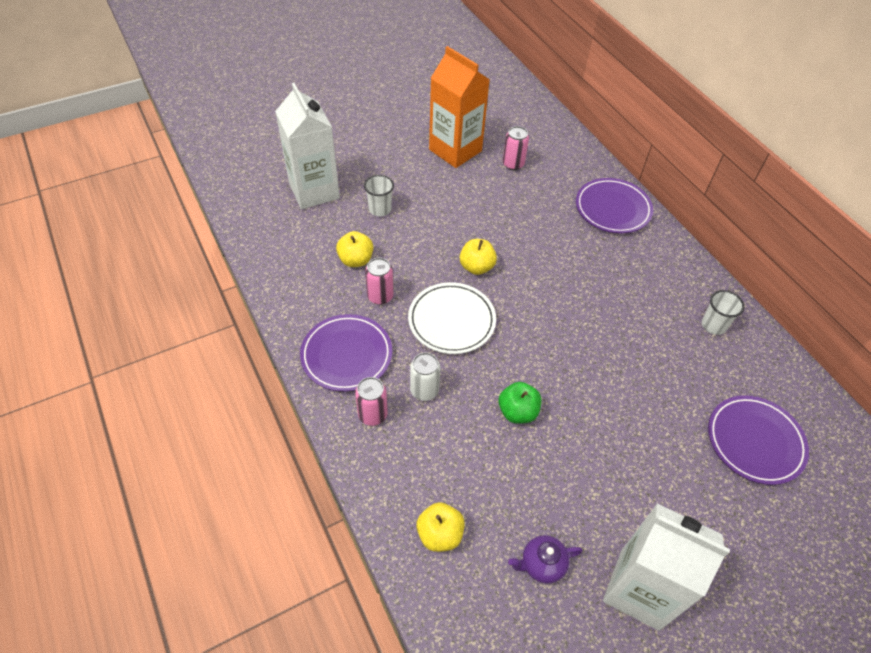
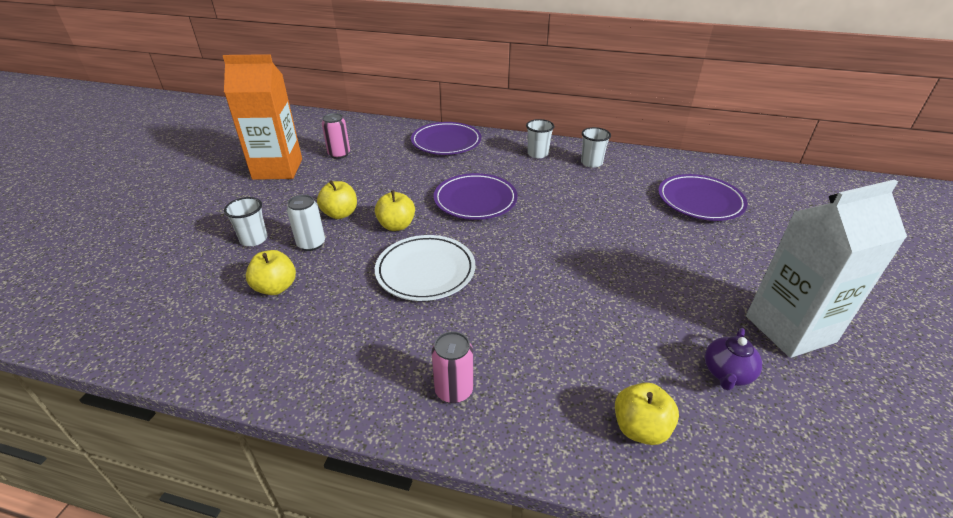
camera: 45 degrees left, 15 degrees down
white carton [275,83,340,209] -> none
purple plate [300,314,392,392] -> purple plate moved to [434,173,518,220]
pink can [365,258,393,305] -> none
white can [410,353,441,401] -> white can moved to [287,195,325,251]
green apple [499,382,542,424] -> none
none -> yellow apple [317,180,357,219]
none -> white cup [526,119,554,158]

